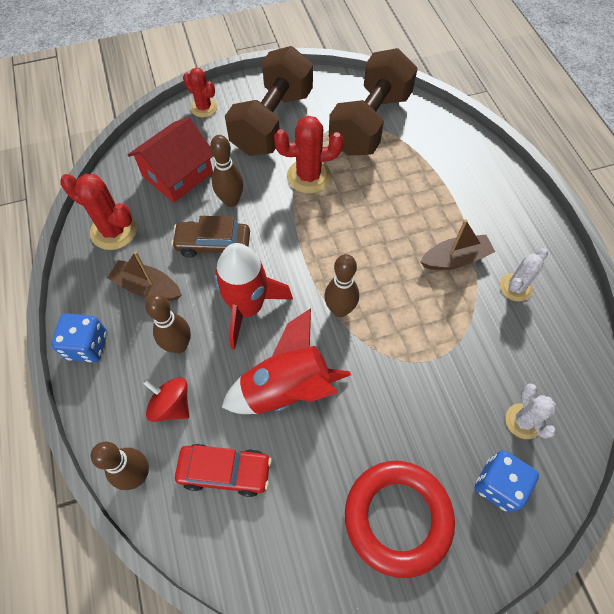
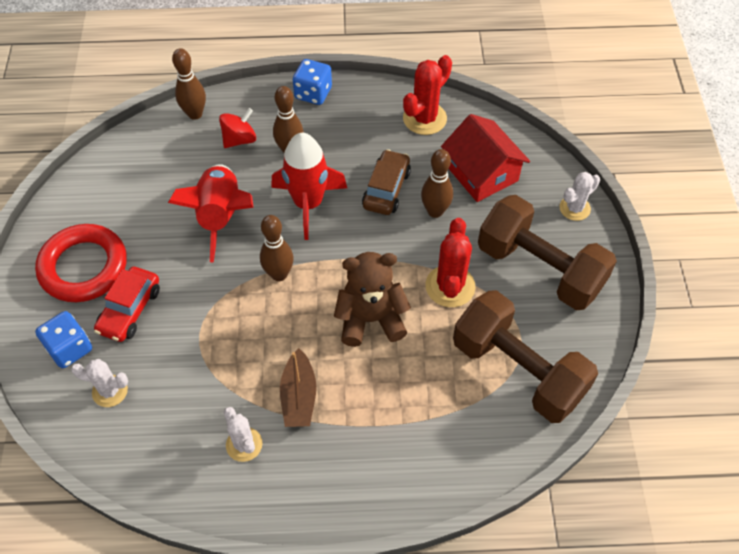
camera: 105 degrees right, 5 degrees down
brown boat [107,251,182,301] -> none
red car [175,444,272,497] -> red car moved to [94,267,160,342]
red cactus [183,68,217,117] -> white cactus [559,172,600,221]
none -> brown teddy bear [334,252,411,347]

